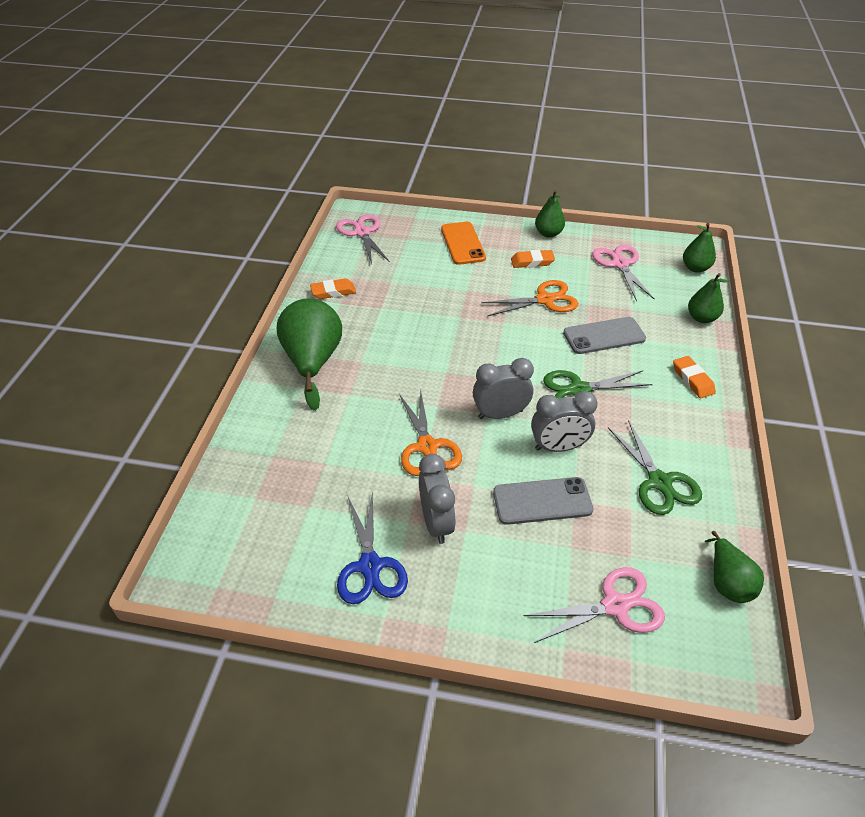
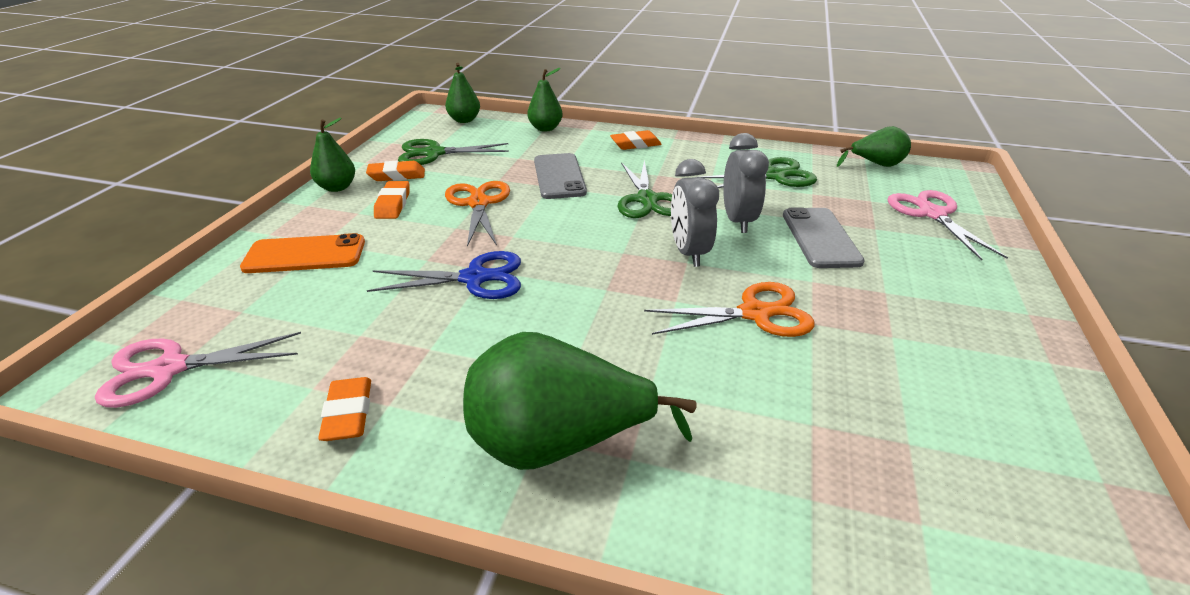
camera: 85 degrees left, 10 degrees down
blue scissors [337,491,408,604] -> blue scissors moved to [367,251,521,299]
grey clock [419,454,456,544] -> none
pink scissors [592,245,655,301] -> green scissors [398,139,509,165]
none -> orange eraser [366,161,425,181]

